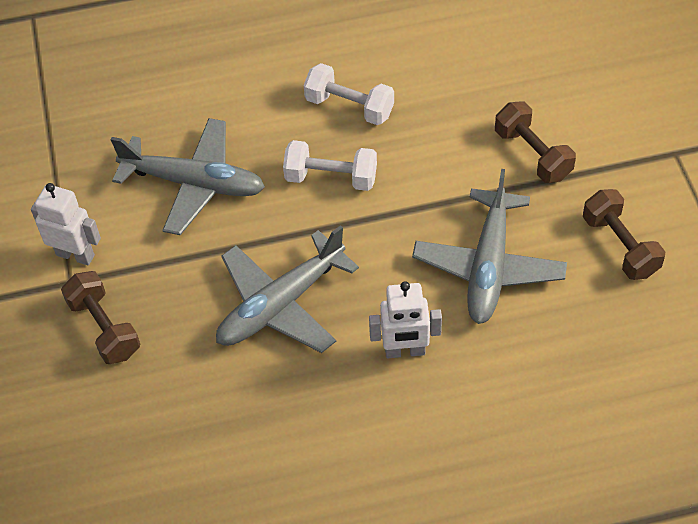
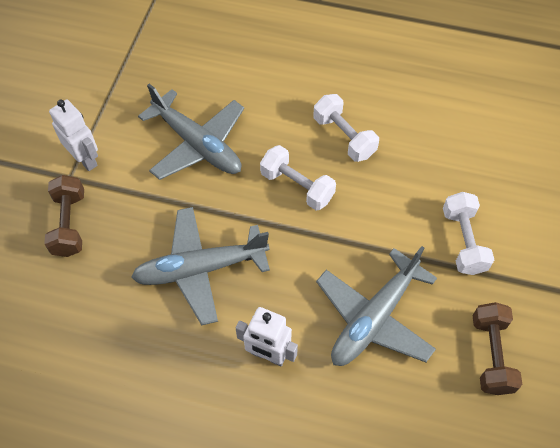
camera: 25 degrees right, 5 degrees up
brown dumbbell [495,101,576,183] -> white dumbbell [443,192,494,275]

